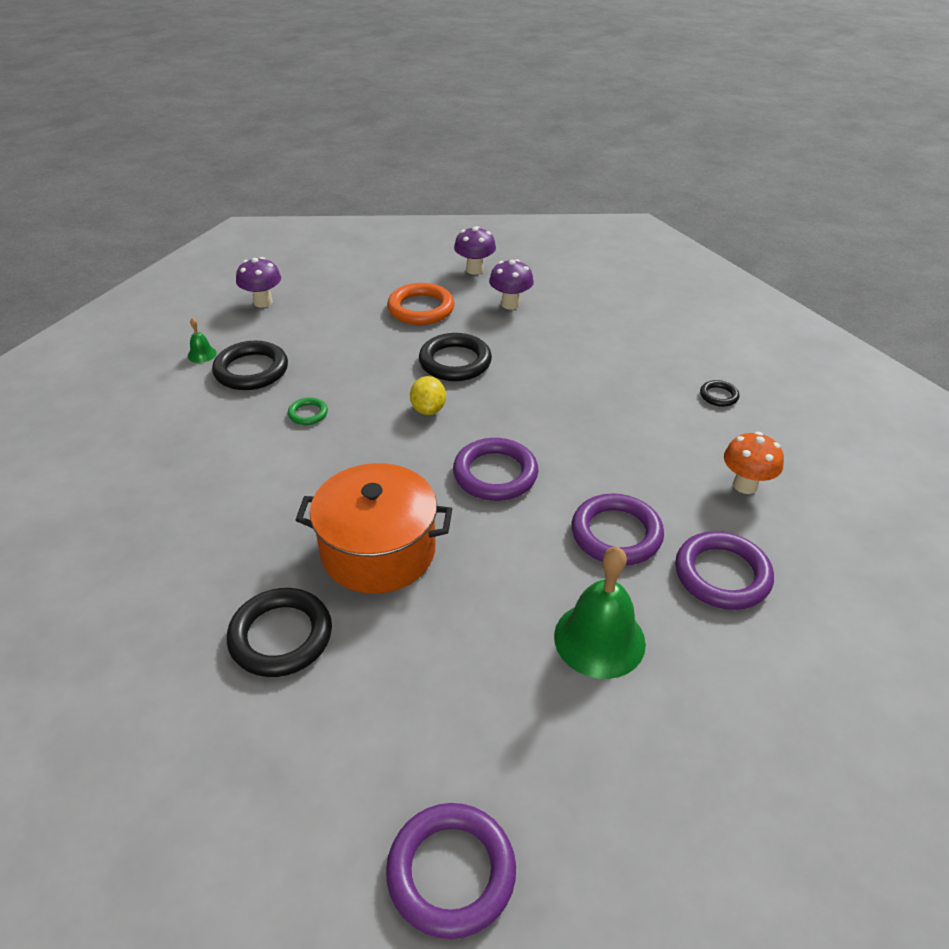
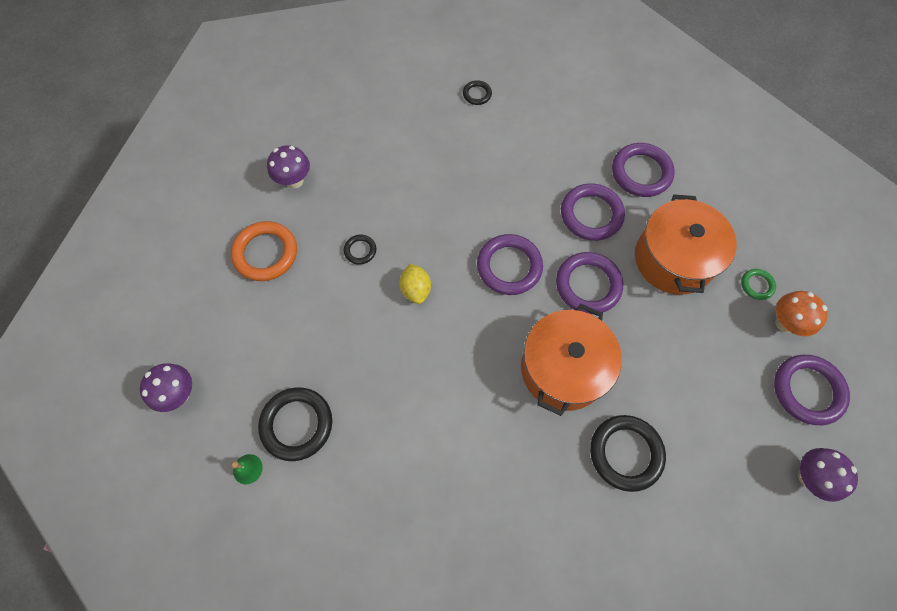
camera: 70 degrees left, 25 degrees up
green ring [288,397,328,425] -> green ring moved to [741,269,776,300]
yellow lemon [410,376,446,415] -> yellow lemon turned 60 degrees clockwise [399,263,431,304]
black ring [419,333,492,381] -> black ring [344,235,376,265], size x0.50
purple mushroom [454,226,496,275] -> purple mushroom moved to [798,448,858,502]
green bell [554,547,646,679] -> orange pot [635,195,737,294]
orange mushroom [724,432,784,494] -> orange mushroom moved to [775,291,828,336]
none -> purple ring [556,252,623,314]

